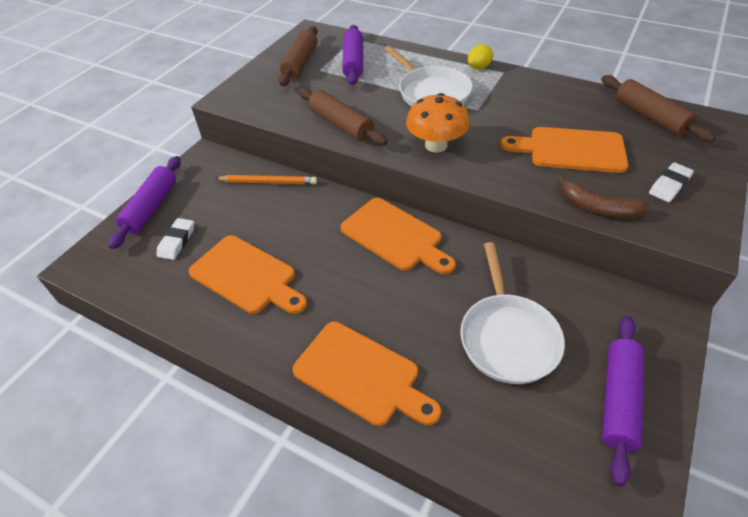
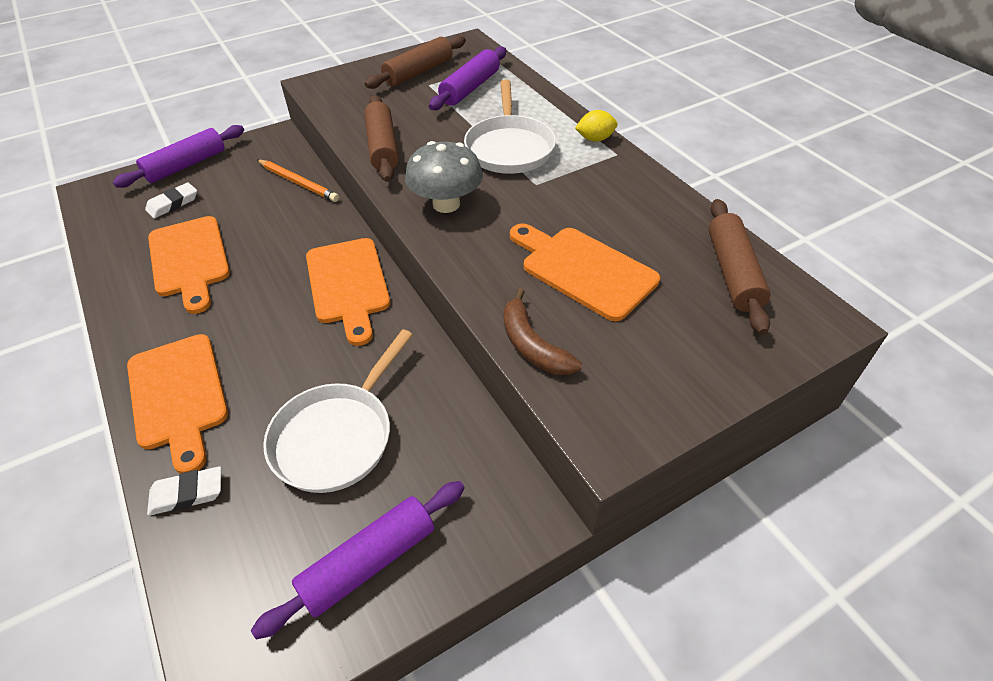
camera: 30 degrees right, 0 degrees up
orange mushroom [406,93,469,153] -> grey mushroom [405,141,483,213]
white eraser [649,162,694,202] -> white eraser moved to [147,466,221,516]

